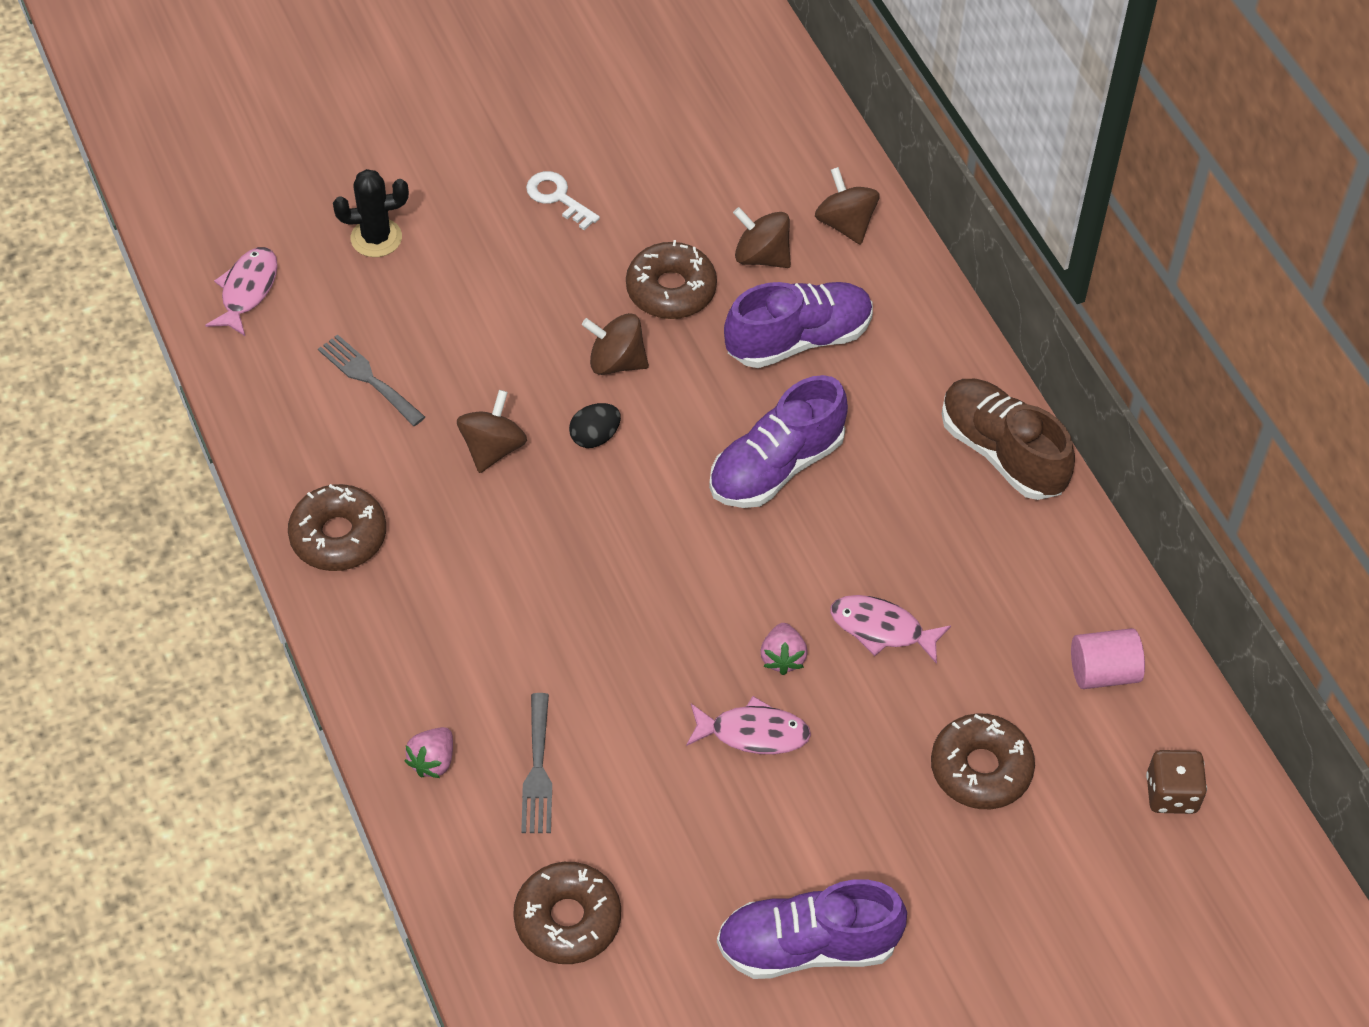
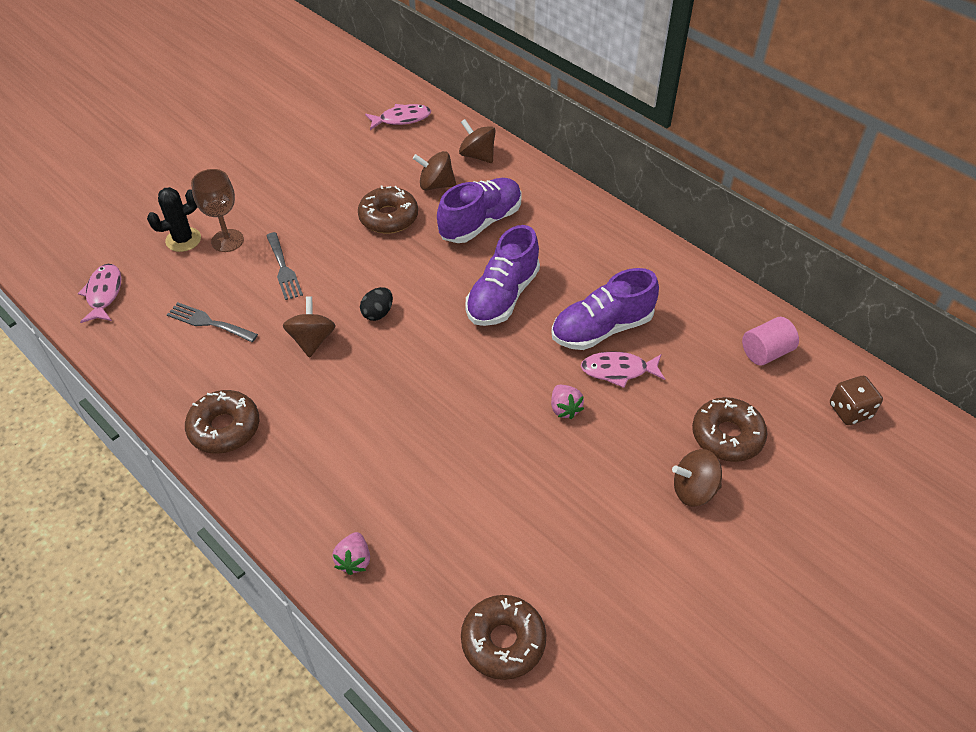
camera: 20 degrees left, 5 degrees down
grey fork [521,693,552,833] -> grey fork moved to [266,232,303,300]
white key [526,171,600,230] -> none
brown spinning top [582,313,649,375] -> brown spinning top moved to [672,449,722,507]
pink fish [686,696,811,754] -> pink fish moved to [365,104,431,130]
purple shoe [717,879,907,979] -> purple shoe moved to [551,268,659,350]
brown shoe [942,379,1075,500] -> none
none -> brown goblet [191,169,244,252]

